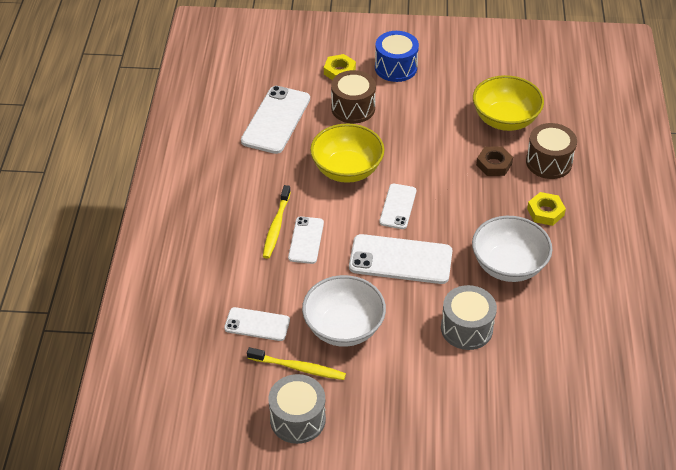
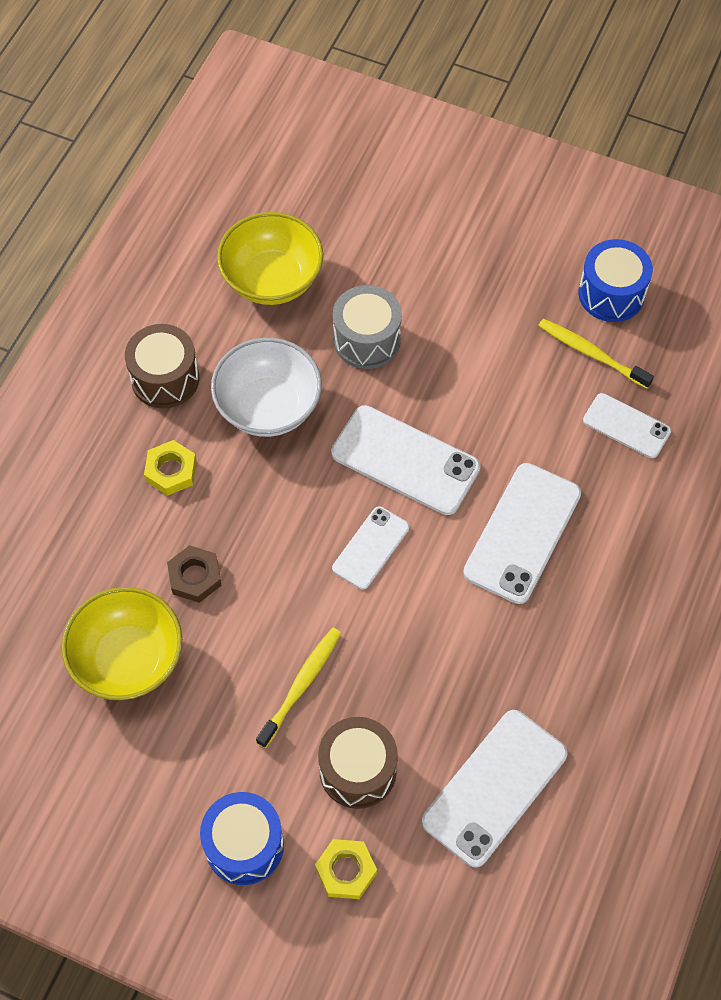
camera: 160 degrees left, 15 degrees up
yellow toothbrush [263,185,291,259] -> yellow toothbrush moved to [256,628,341,748]
grey drum [268,374,326,444] -> blue drum [578,239,653,322]
white phone [288,217,324,264] -> white phone [463,463,581,604], size x1.69
white bowl [302,275,386,347] -> none
yellow bowl [310,124,385,183] -> yellow bowl moved to [217,212,323,305]
brown drum [526,123,577,179] -> brown drum moved to [125,324,199,409]

